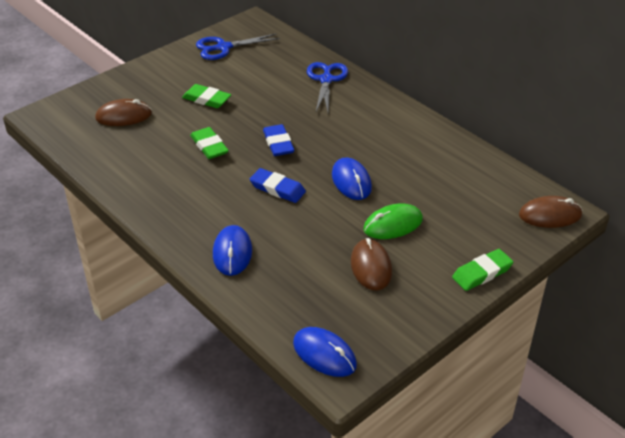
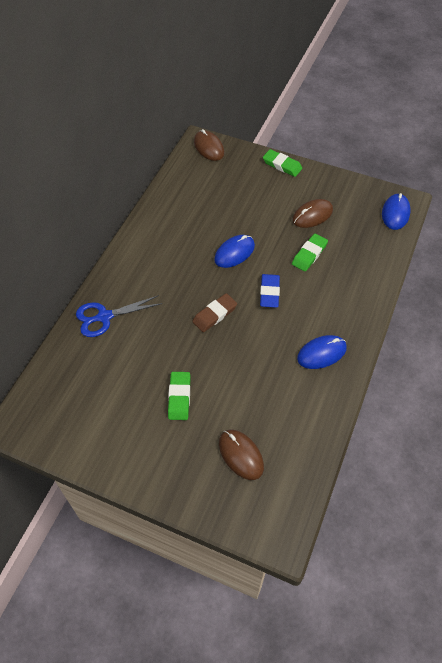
camera: 115 degrees left, 15 degrees up
green eraser [190,127,229,159] -> green eraser moved to [292,234,328,272]
blue scissors [196,33,280,60] -> none
blue mouse [213,225,252,276] -> blue mouse moved to [297,335,347,369]
blue eraser [263,124,295,156] -> brown eraser [192,293,237,332]
green mouse [363,203,423,239] -> none

